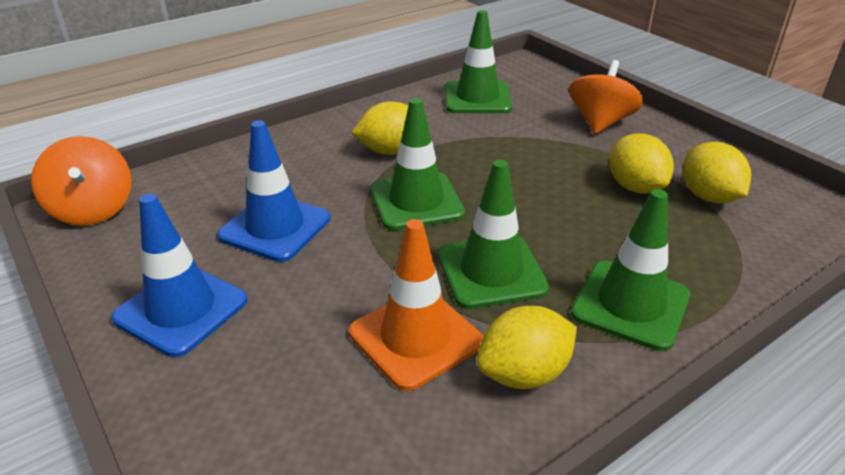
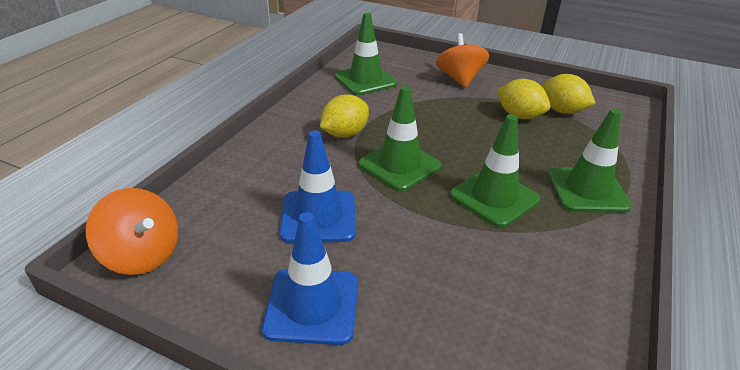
camera: 30 degrees left, 0 degrees up
orange traffic cone [349,219,483,391] -> none
yellow lemon [477,306,577,389] -> none

